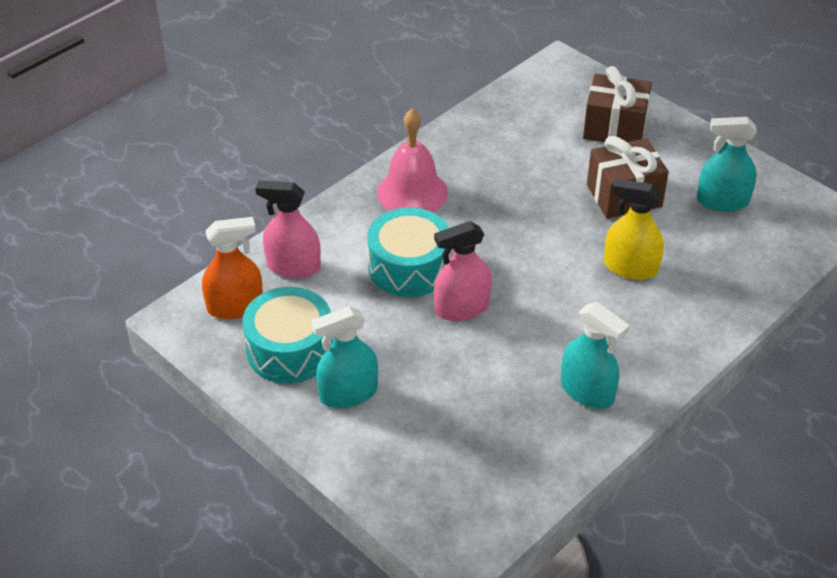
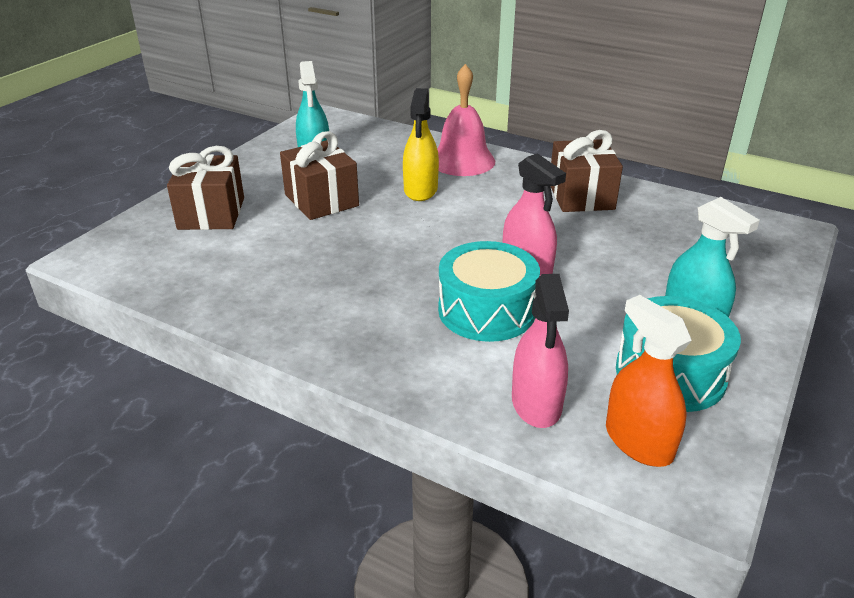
camera: 105 degrees left, 10 degrees down
pink bell [377,109,448,212] -> pink bell moved to [437,64,495,176]
turquoise spray bottle [561,302,630,409] -> brown gift [551,130,623,212]

